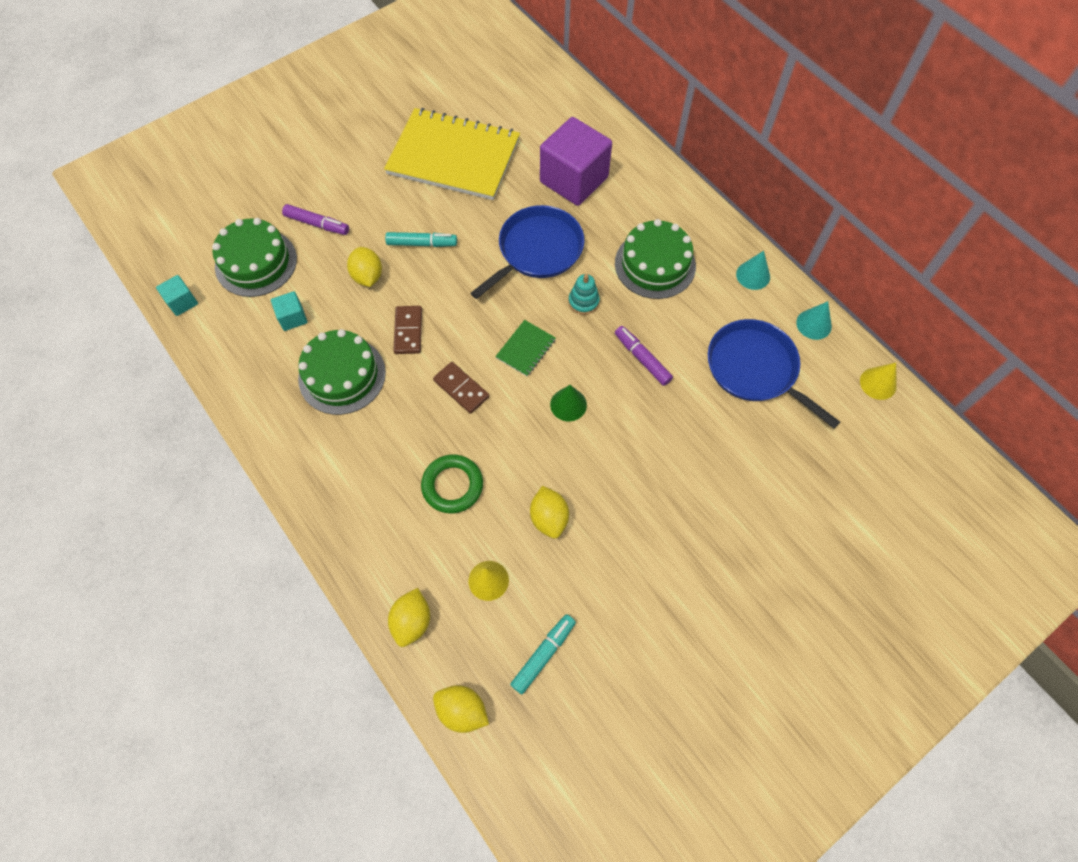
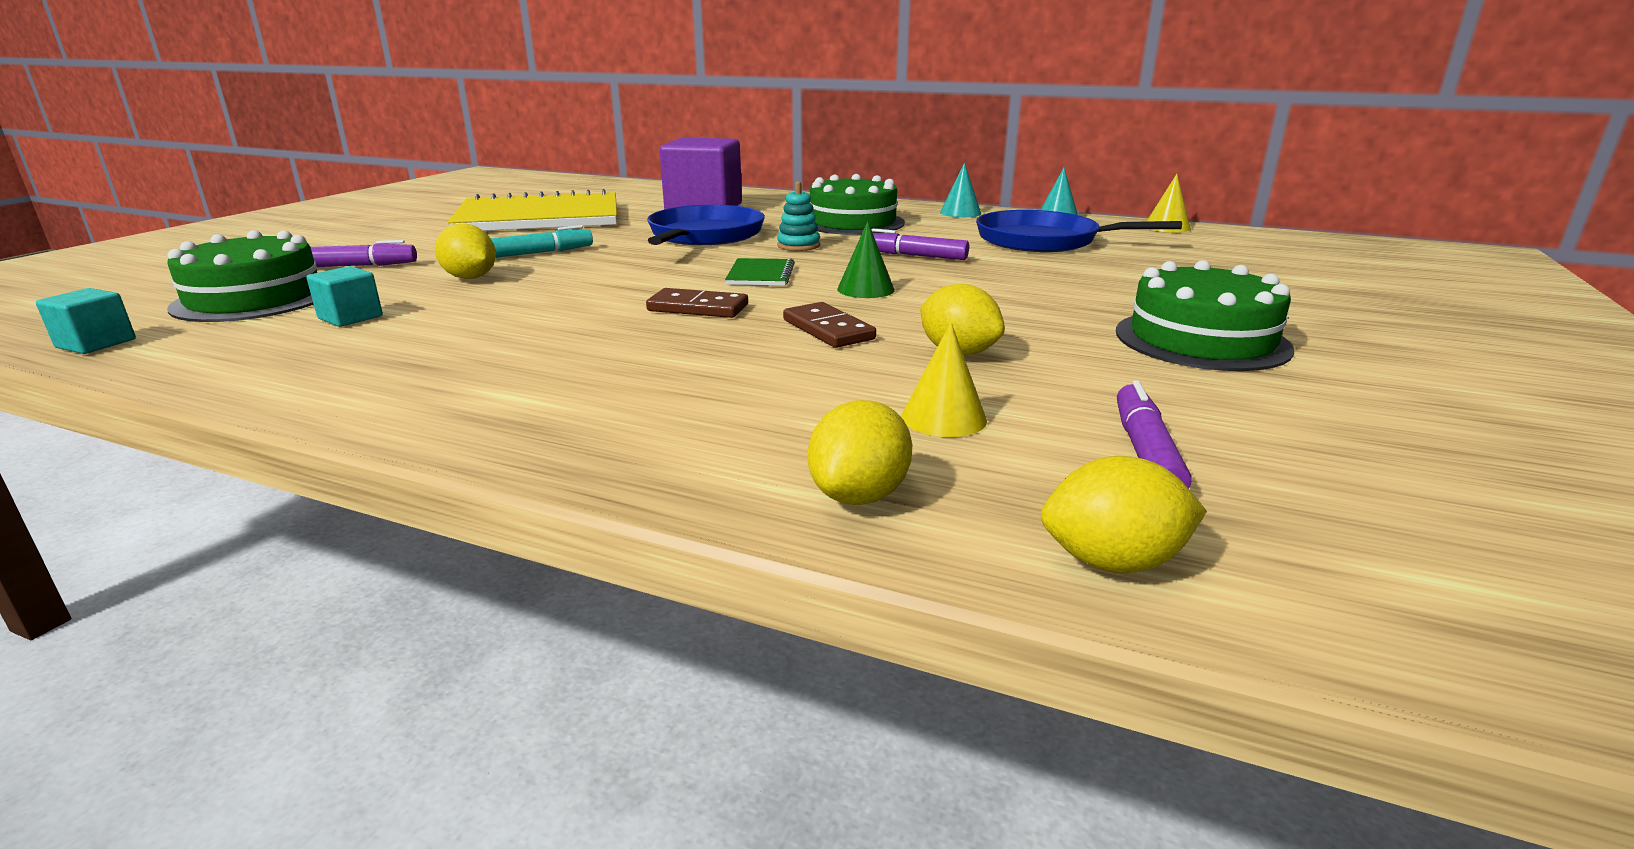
camera: 30 degrees left, 40 degrees down
green cake [298,329,386,415] -> green cake moved to [1116,260,1294,371]
yellow lemon [388,588,430,647] -> yellow lemon turned 45 degrees clockwise [808,400,912,505]
brown domino [393,306,422,354] -> brown domino moved to [783,302,876,348]
green ring [421,454,483,513] -> none
turquoise marker [510,614,576,694] -> purple marker [1117,380,1192,489]

